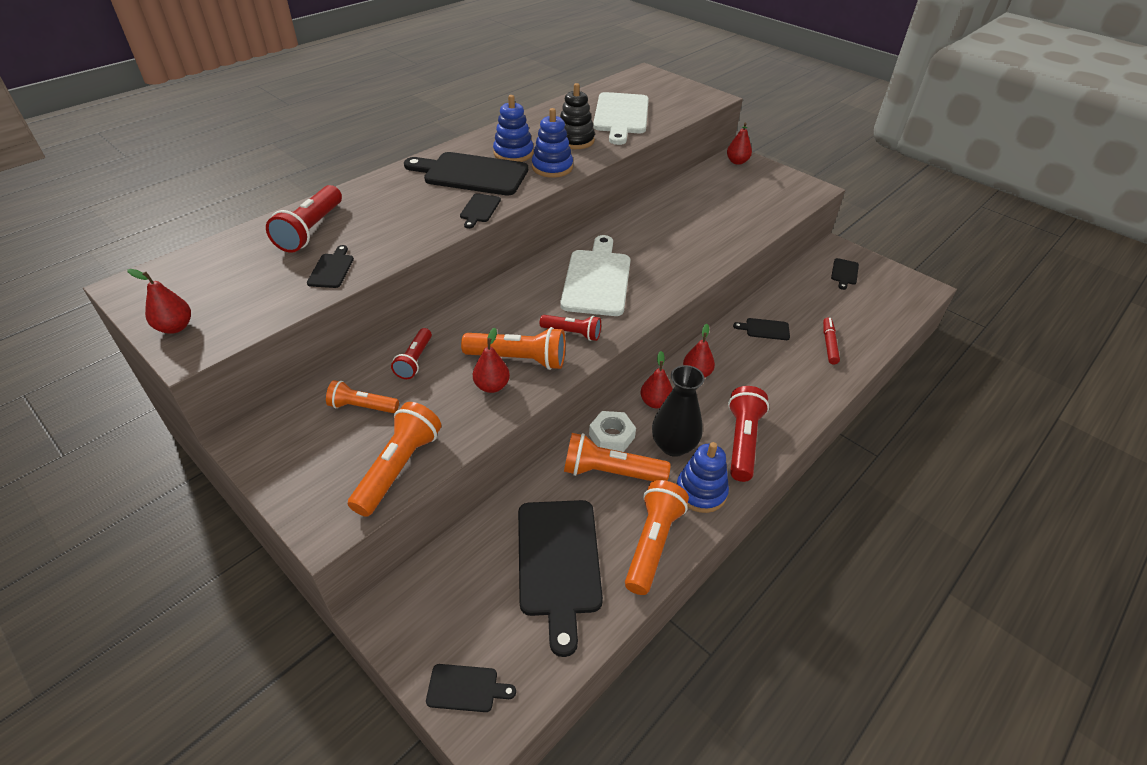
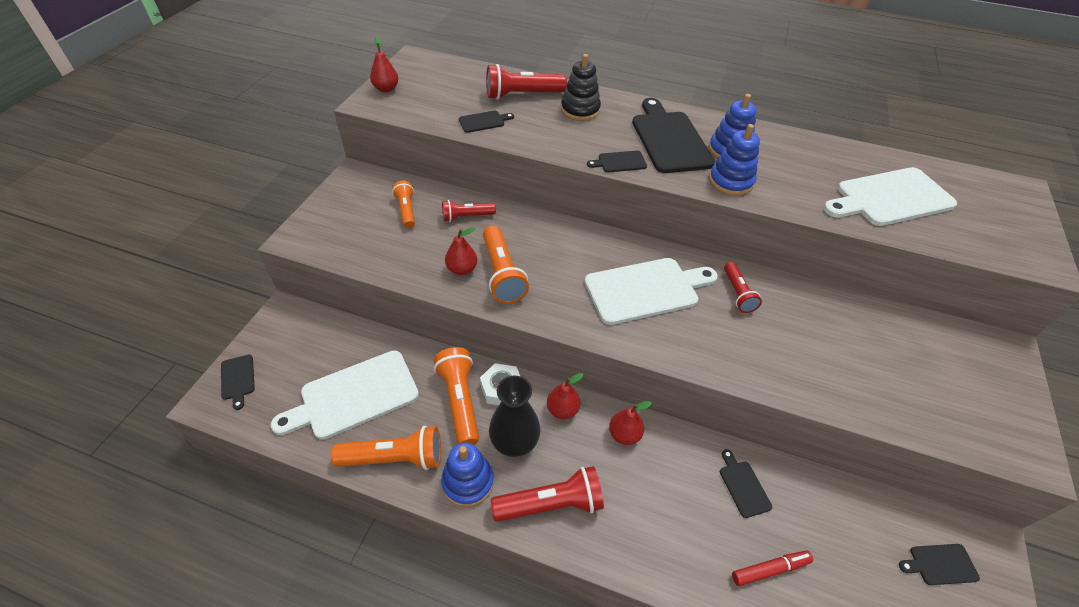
camera: 65 degrees right, 5 degrees up
orange flashlight [348,402,441,517] -> none
black cutting board [518,500,603,657] -> white cutting board [271,350,419,440]
red flashlight [540,315,601,341] -> red flashlight moved to [724,262,762,313]
black stacking toy [560,83,595,149] -> black stacking toy moved to [561,54,601,121]
red pear [727,122,752,165] -> none

